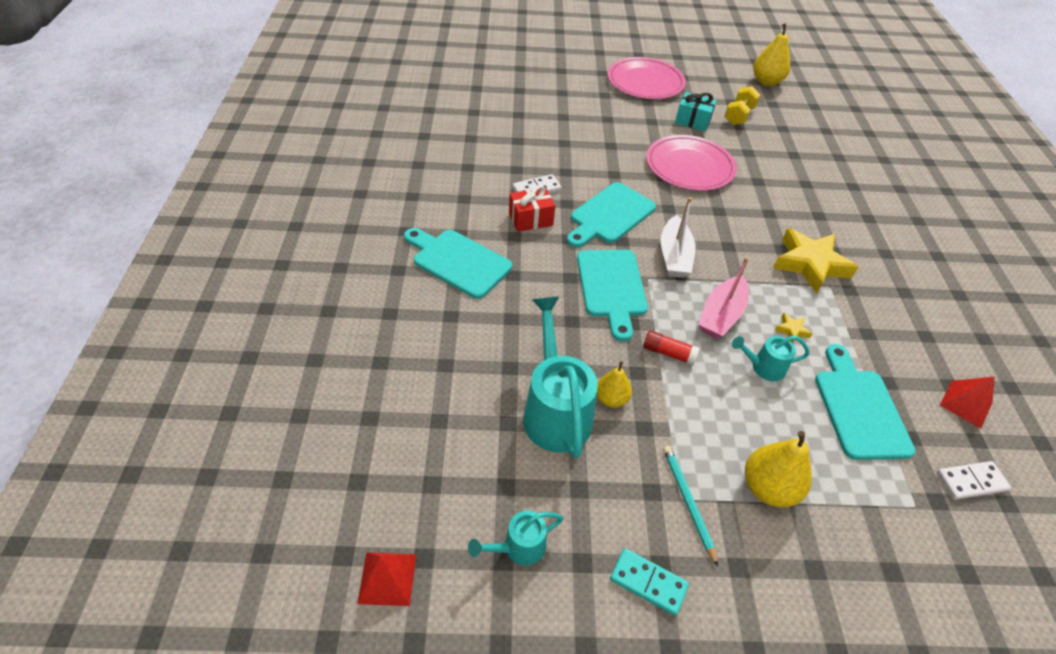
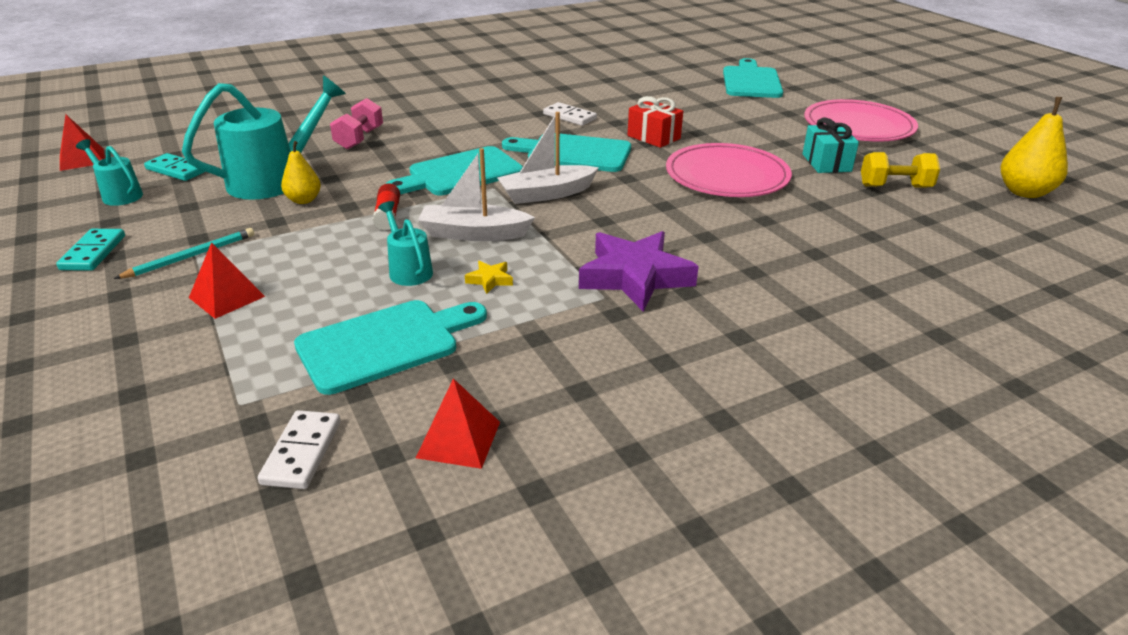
camera: 65 degrees right, 15 degrees down
turquoise cutting board [404,228,512,299] -> turquoise cutting board moved to [723,58,783,98]
red gift [509,185,555,232] -> red gift moved to [628,96,683,148]
pink boat [699,257,749,339] -> white boat [418,148,535,241]
yellow pear [745,431,812,508] -> red pyramid [189,242,265,319]
yellow star [773,228,858,294] -> purple star [579,231,699,312]
white domino [936,461,1011,500] -> white domino turned 45 degrees clockwise [258,410,341,489]
none -> turquoise domino [144,153,205,181]
none -> pink dumbbell [330,98,383,150]

